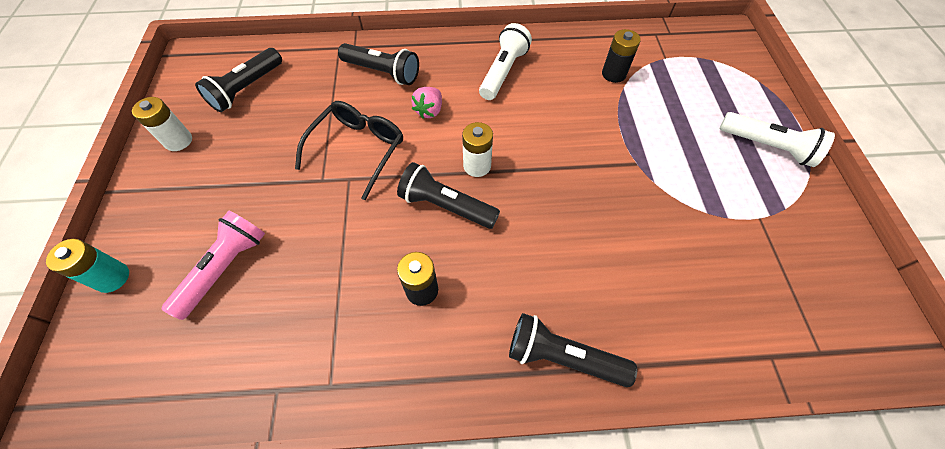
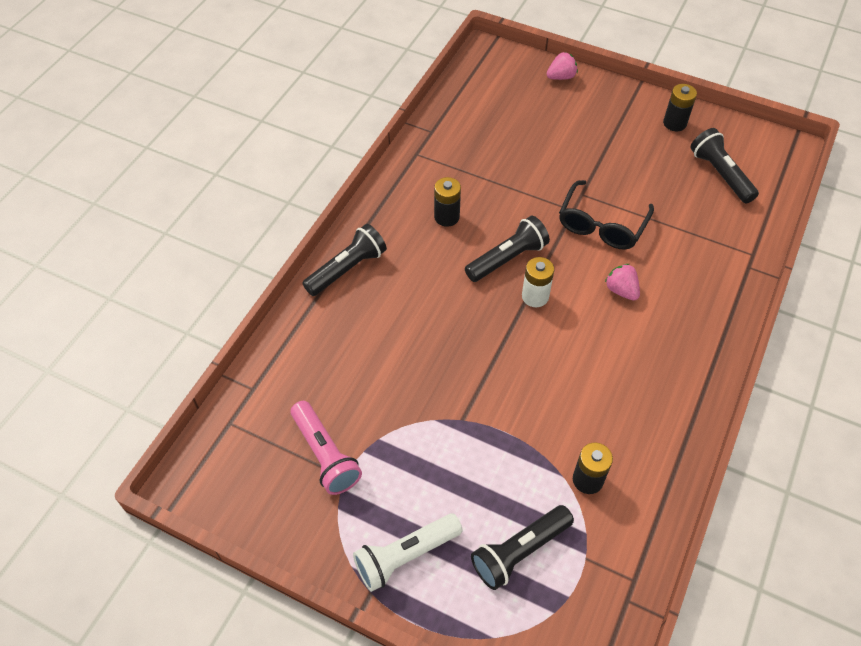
camera: 120 degrees right, 5 degrees down
turquoise battery [46,239,129,293] -> pink strawberry [547,52,578,80]
white battery [132,97,192,151] -> black battery [663,84,697,131]
pink flashlight [162,211,265,320] -> pink flashlight moved to [290,401,362,495]
black glasses [295,101,403,200] -> black glasses turned 60 degrees clockwise [559,180,654,250]
black flashlight [338,43,419,85] -> black flashlight moved to [471,505,574,590]
white flashlight [479,23,532,100] -> none

